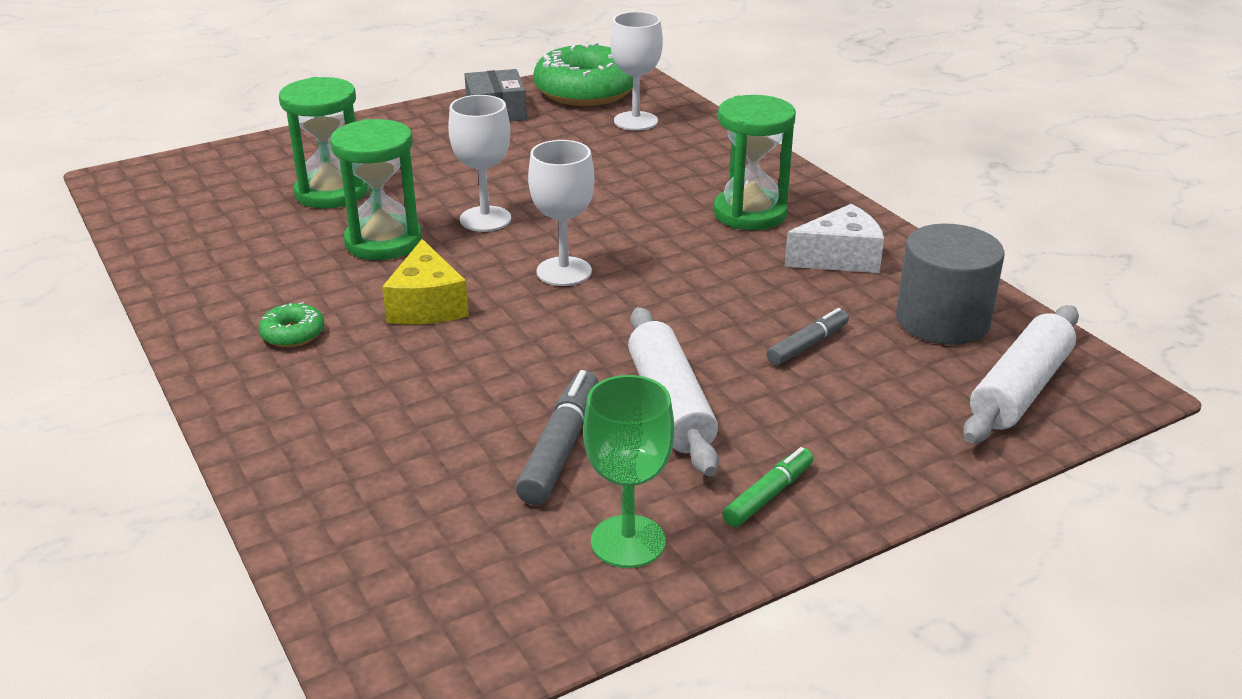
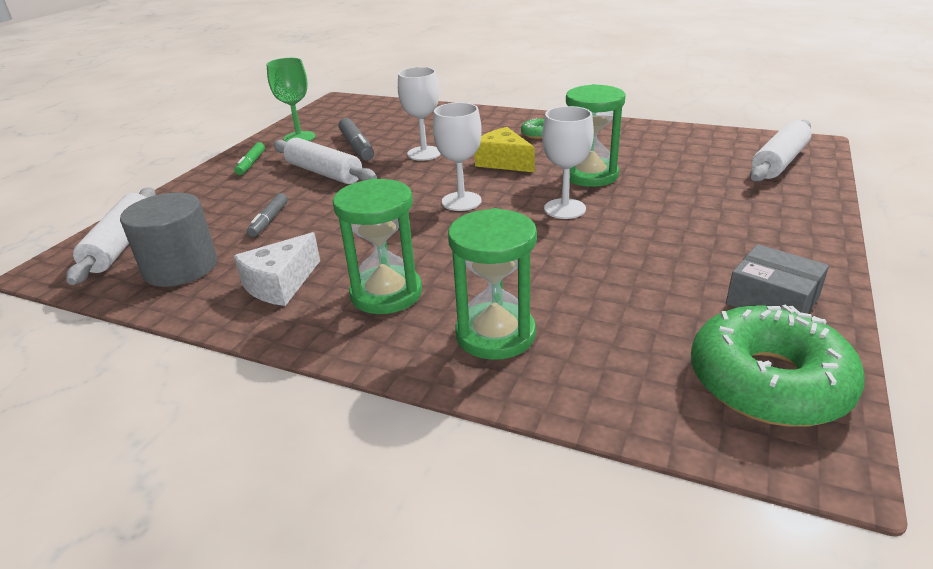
camera: 145 degrees right, 0 degrees up
green hourglass [279,77,367,209] -> green hourglass moved to [448,208,537,360]
white goblet [610,12,663,131] -> white goblet moved to [398,67,441,161]
none -> white rolling pin [750,120,812,182]

